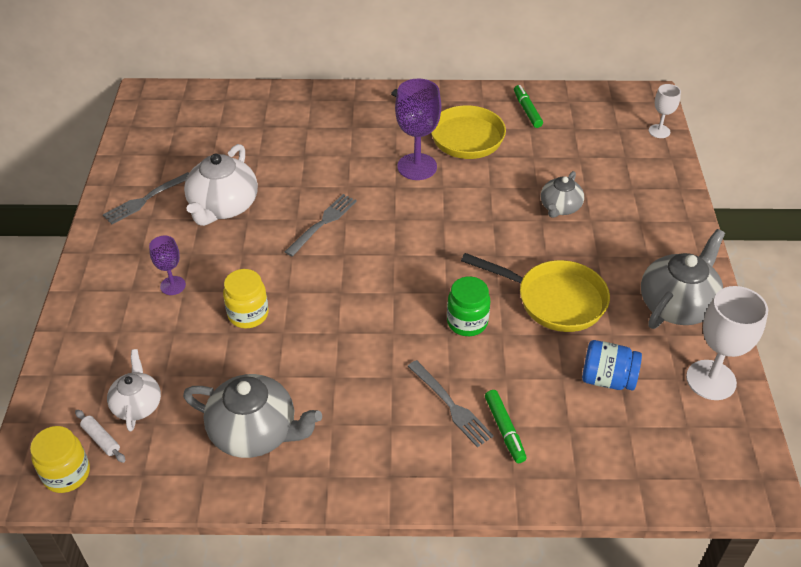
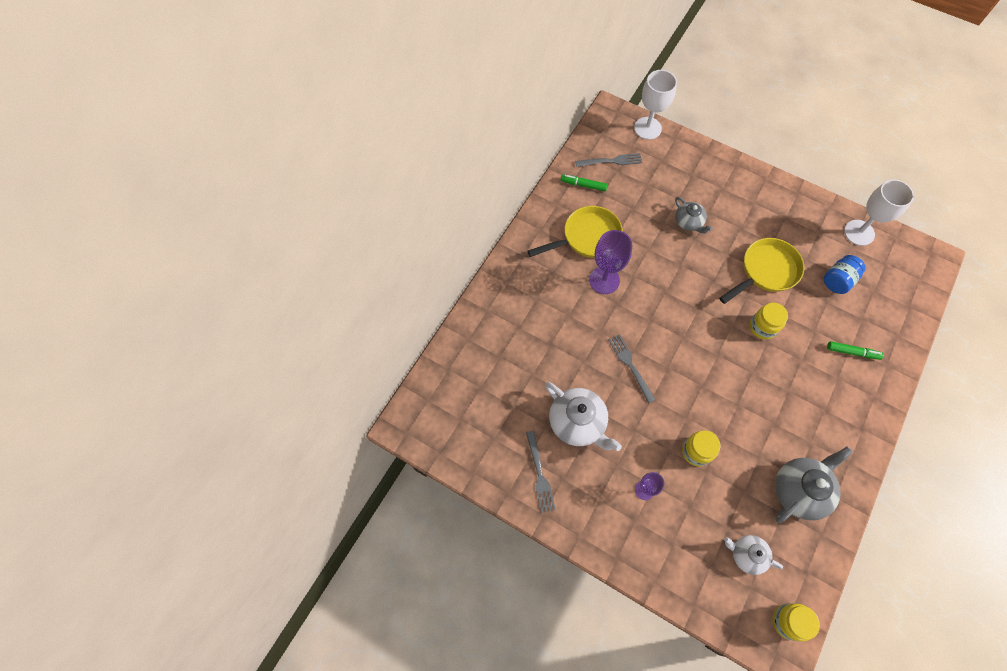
camera: 60 degrees left, 20 degrees up
white rolling pin [75,410,126,463] -> none
grey fork [408,360,494,447] -> grey fork moved to [575,153,642,167]
green jar [447,276,490,336] -> yellow jar [750,303,788,339]
grey teapot [641,229,725,329] -> none
white goblet [649,84,681,138] -> white goblet [634,70,677,140], size x1.78

